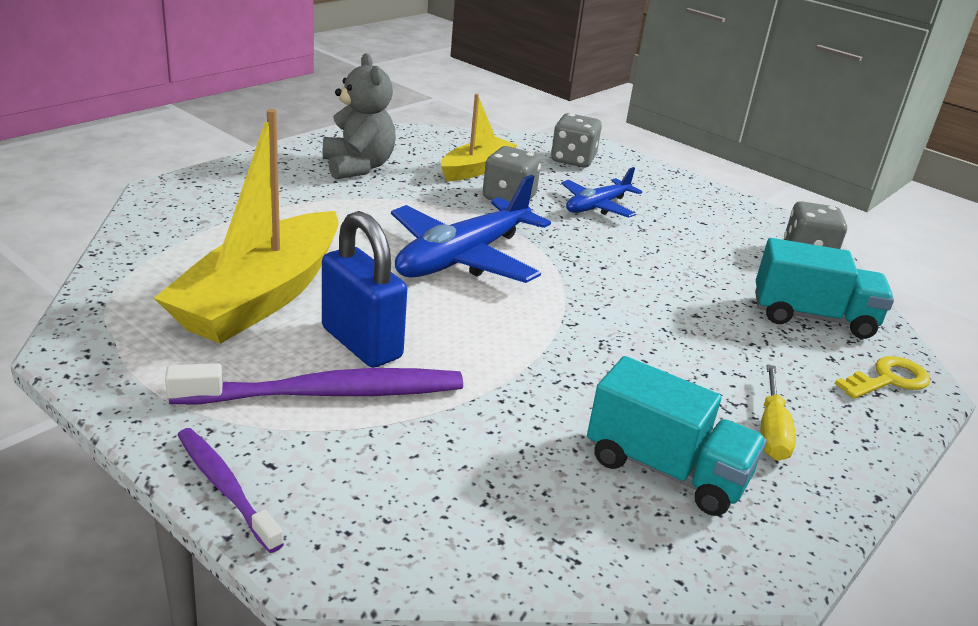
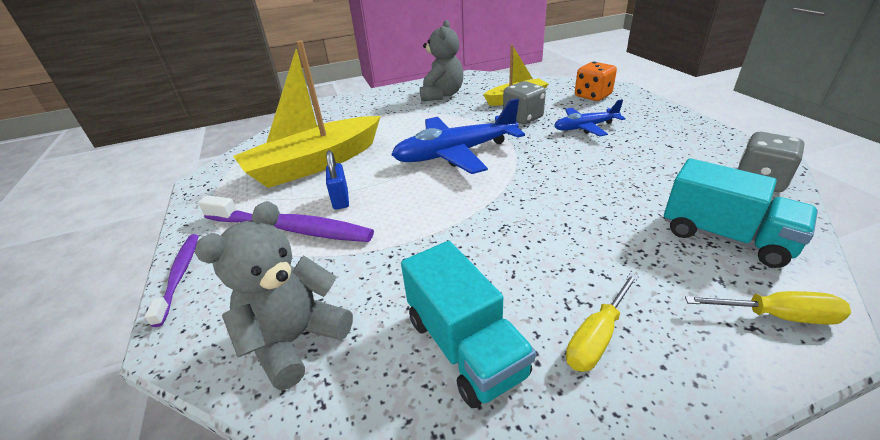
camera: 35 degrees right, 5 degrees up
blue padlock [322,211,407,368] -> blue padlock [326,150,349,209], size x0.57
grey dice [551,113,602,167] -> orange dice [575,62,617,101]
yellow key [835,356,930,399] -> yellow screwdriver [685,291,851,325]
none -> grey teddy bear [195,201,353,390]

